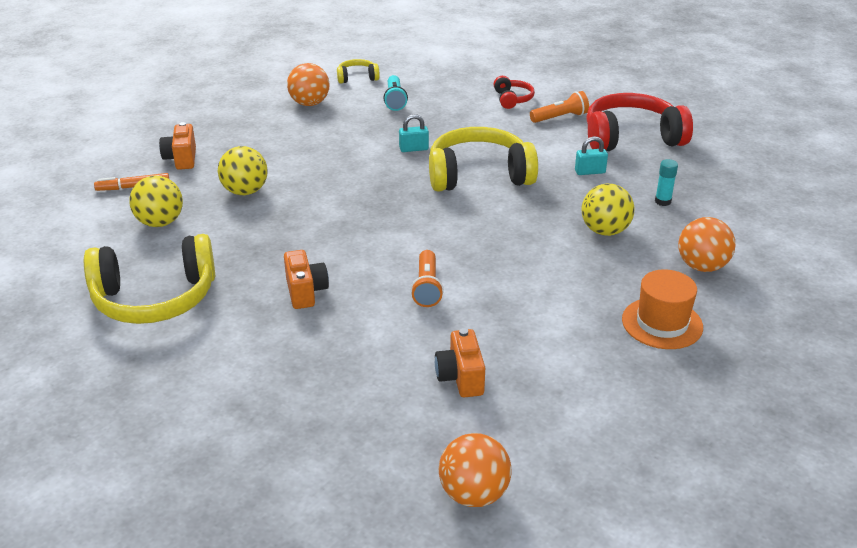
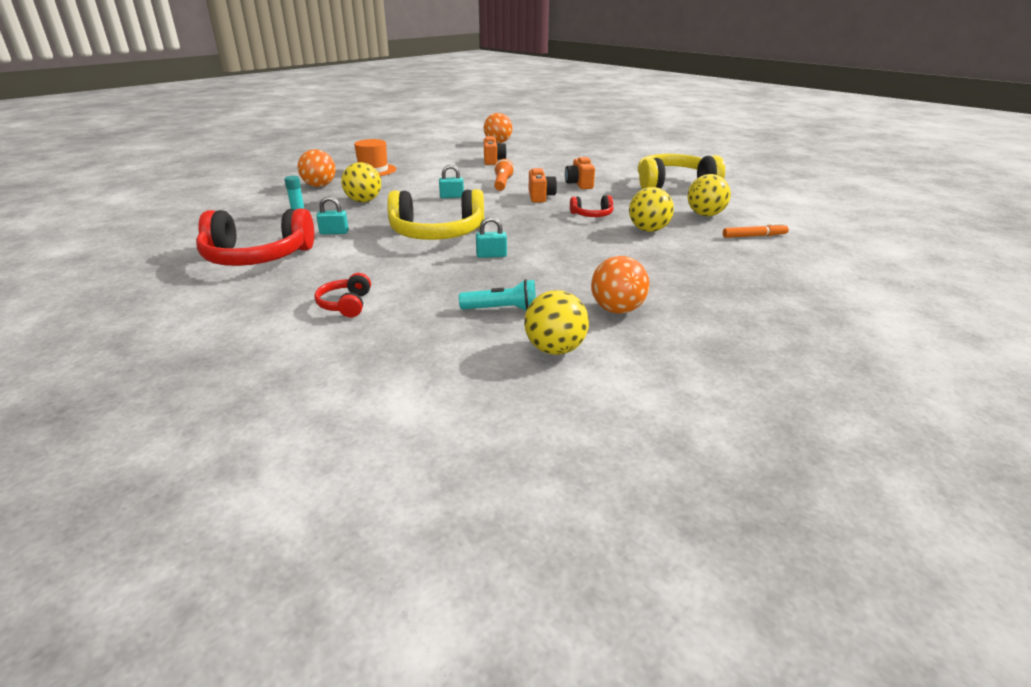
camera: 175 degrees left, 5 degrees down
orange camera [159,122,196,170] -> orange camera moved to [529,168,557,202]
yellow headphones [337,59,380,84] -> yellow ball [524,290,589,355]
turquoise flashlight [383,75,408,111] -> turquoise flashlight turned 90 degrees clockwise [459,279,536,311]
orange flashlight [530,91,589,123] -> none
none -> turquoise padlock [439,165,464,198]
none -> red headphones [570,195,614,217]

